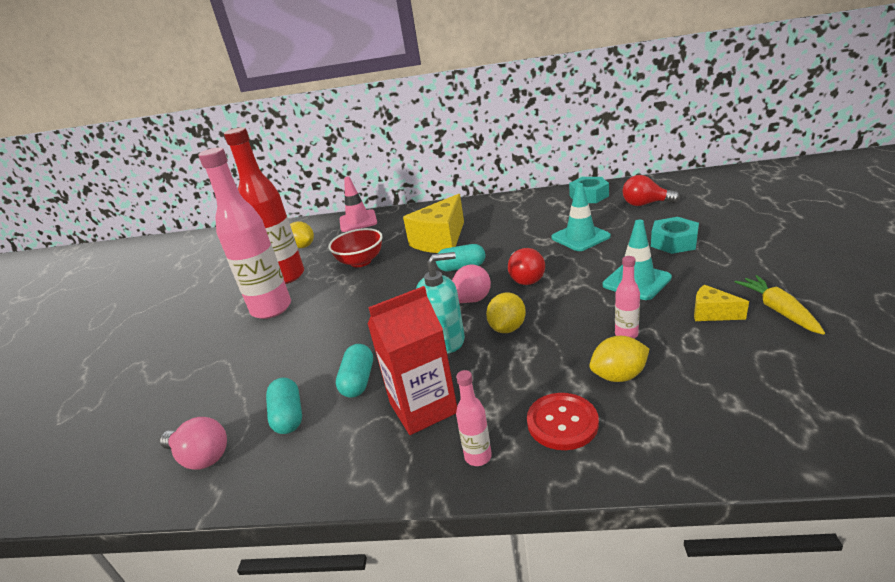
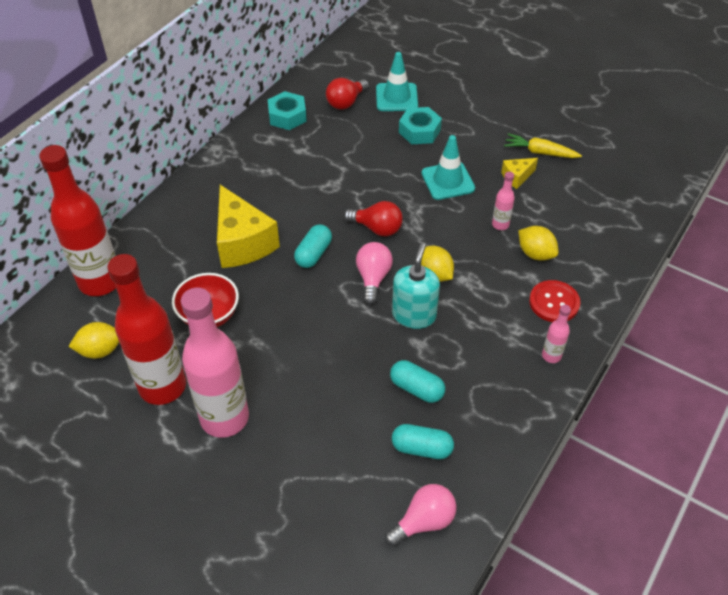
camera: 65 degrees left, 20 degrees up
pink traffic cone [340,176,377,232] -> red bottle [39,145,116,296]
red carton [367,286,457,435] -> none
turquoise traffic cone [551,183,611,251] -> turquoise traffic cone moved to [376,52,418,111]
yellow lemon [589,336,649,382] -> yellow lemon turned 60 degrees counterclockwise [518,226,559,261]

